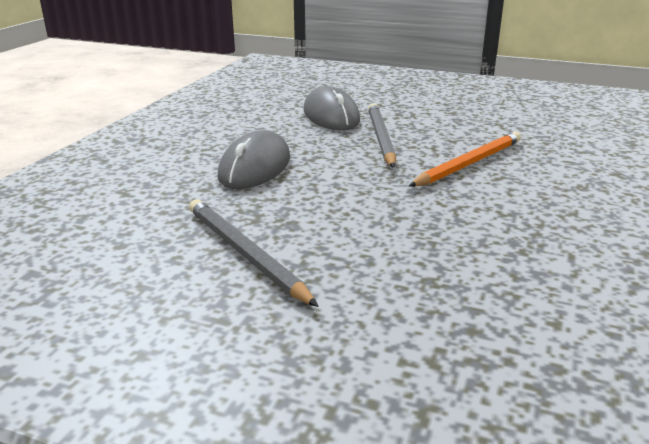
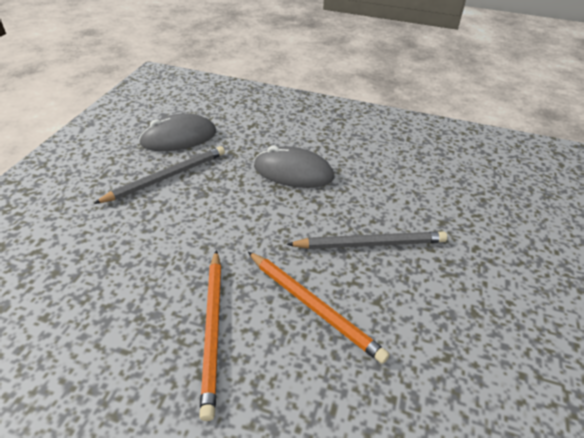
camera: 85 degrees right, 15 degrees up
grey mouse [304,86,360,131] -> grey mouse moved to [139,113,216,151]
none -> orange pencil [199,250,221,421]

